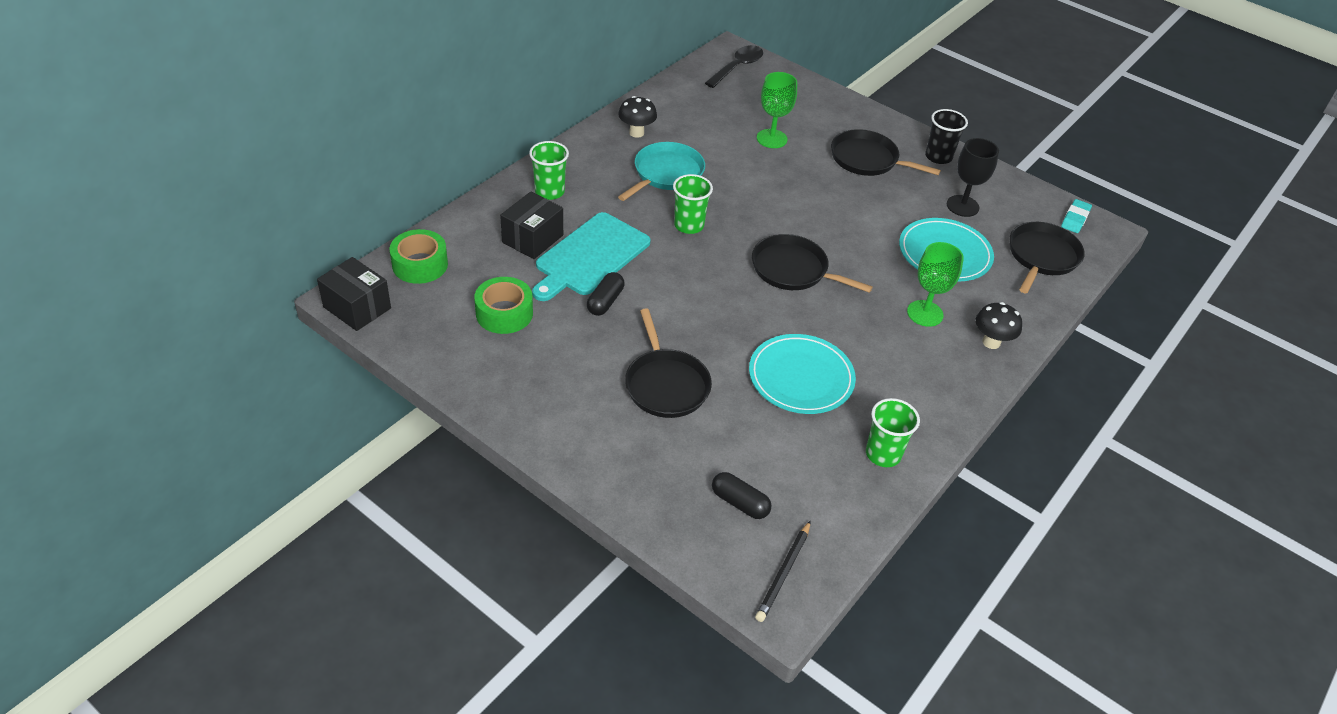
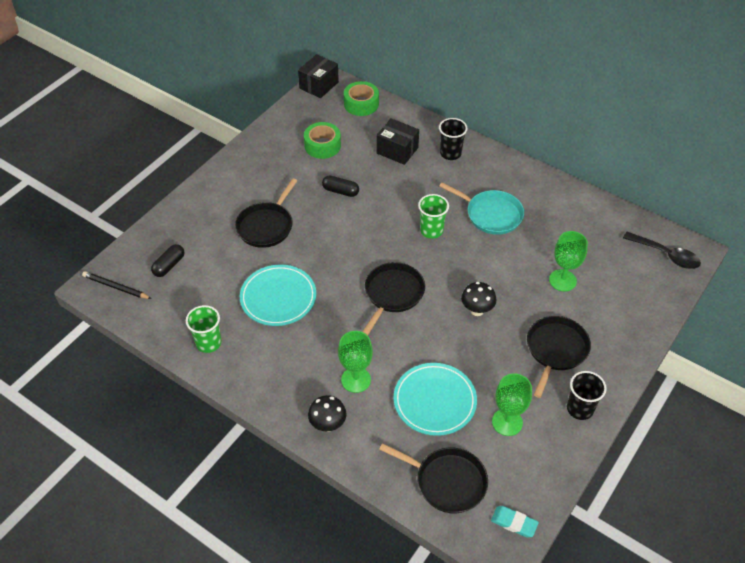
camera: 90 degrees right, 5 degrees up
green cup [529,141,569,200] -> black cup [439,118,468,160]
turquoise cutting board [532,212,651,301] -> none
black mushroom [618,96,657,138] -> black mushroom moved to [461,282,496,316]
black pan [625,309,712,418] -> black pan turned 45 degrees counterclockwise [235,178,298,248]
black goblet [947,138,999,217] -> green goblet [492,373,532,436]

